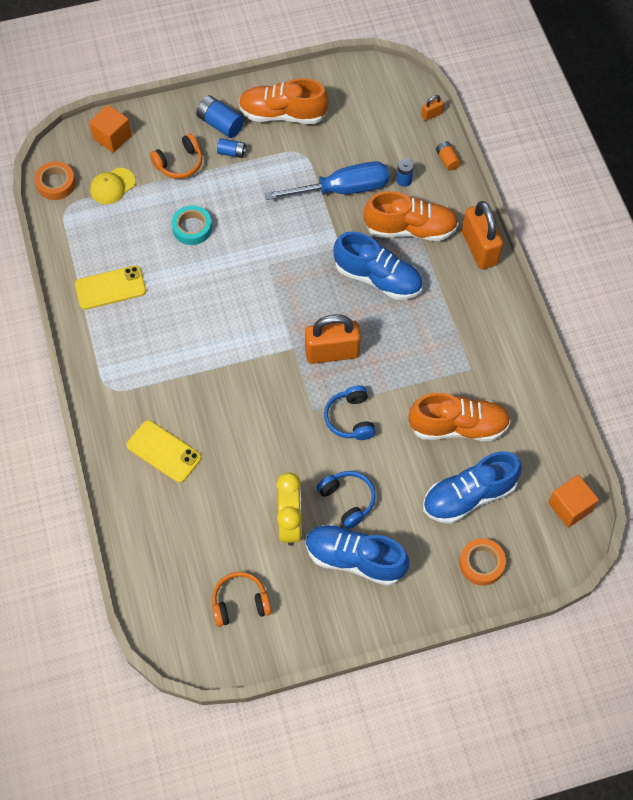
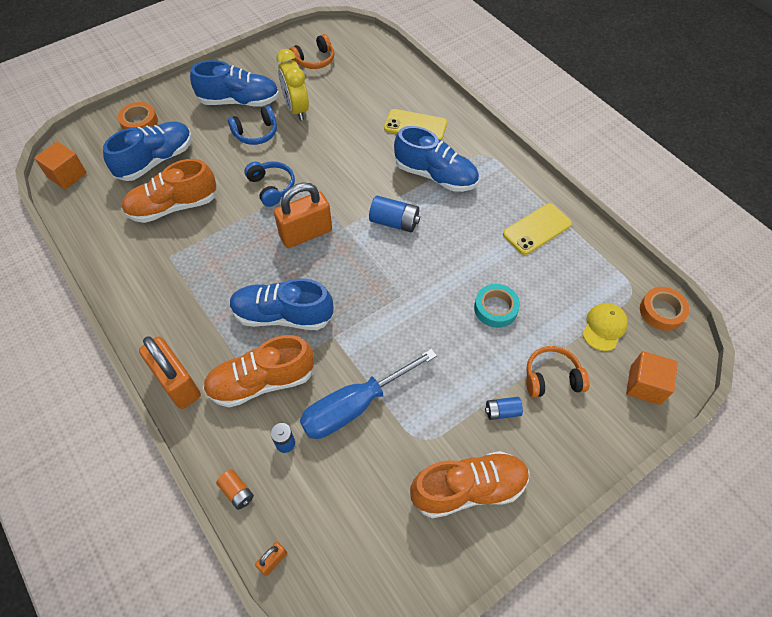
camera: 160 degrees right, 5 degrees down
orange headphones [150,133,203,179] -> orange headphones turned 45 degrees clockwise [526,346,590,397]
blue battery [196,95,244,138] -> blue battery moved to [369,196,420,232]
blue headphones [316,471,376,529] -> blue headphones turned 60 degrees counterclockwise [228,106,277,145]
none -> blue shoe [394,126,479,192]

